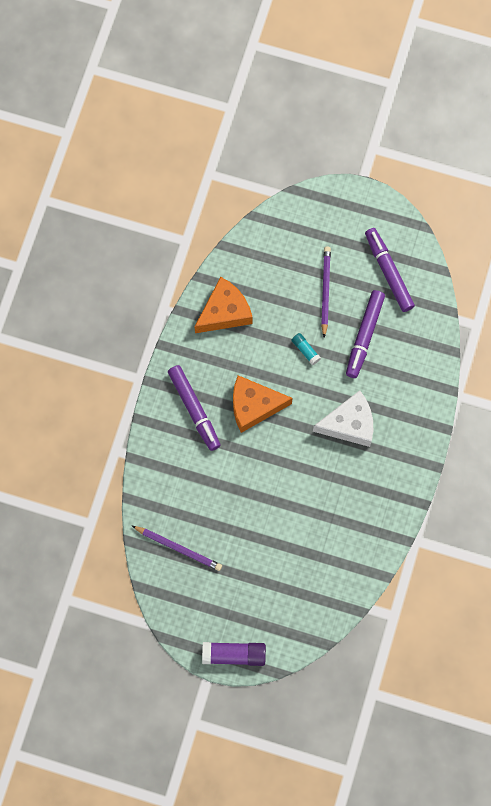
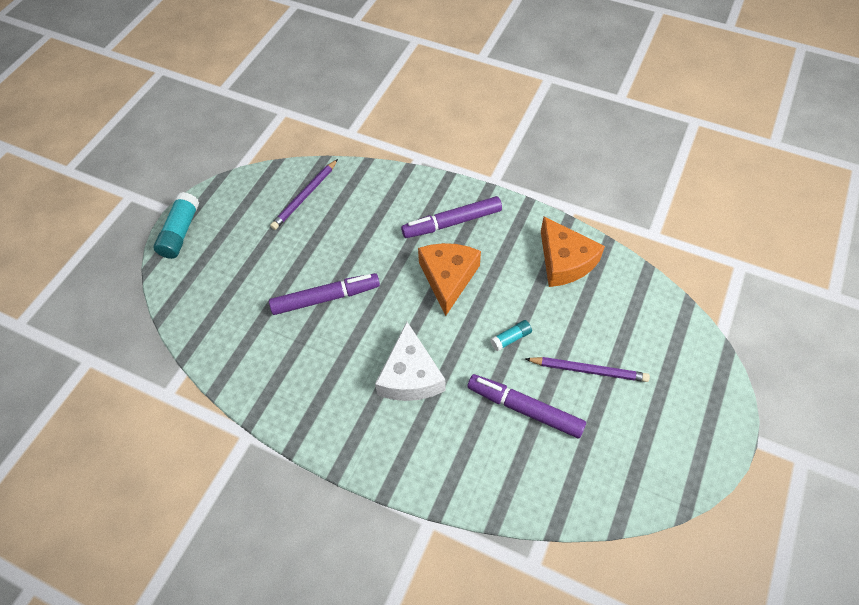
camera: 100 degrees right, 15 degrees down
purple glue stick [202,642,266,666] -> turquoise glue stick [153,192,200,259]
purple marker [365,228,415,312] -> purple marker moved to [269,273,380,315]

